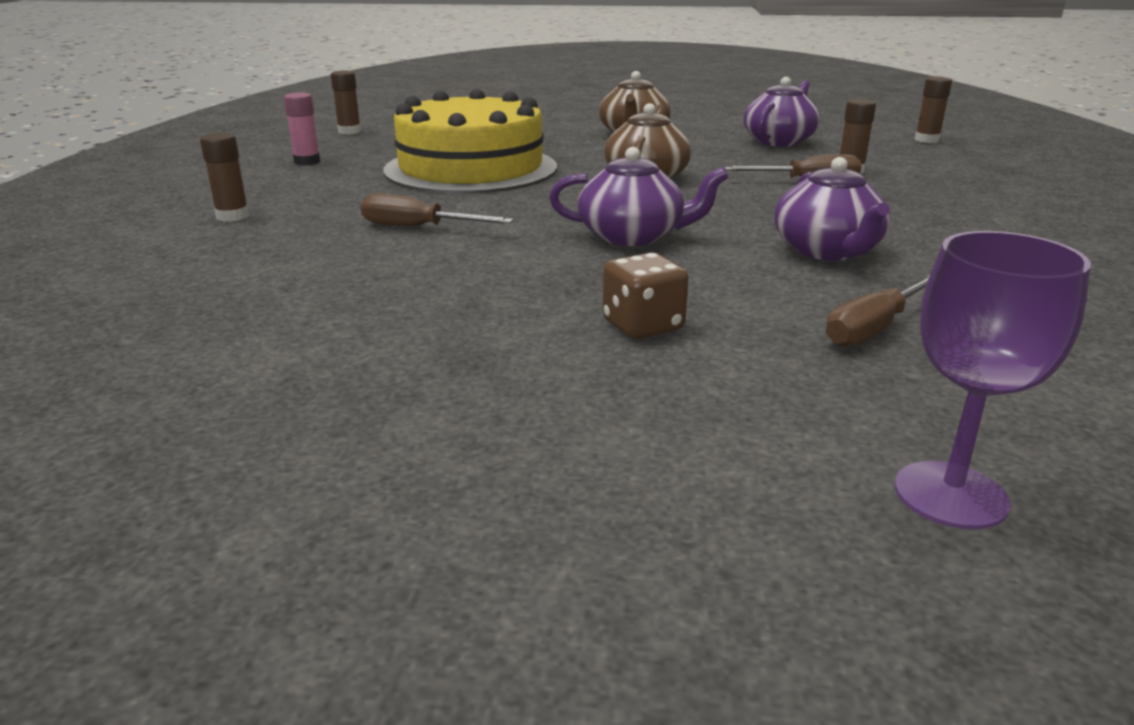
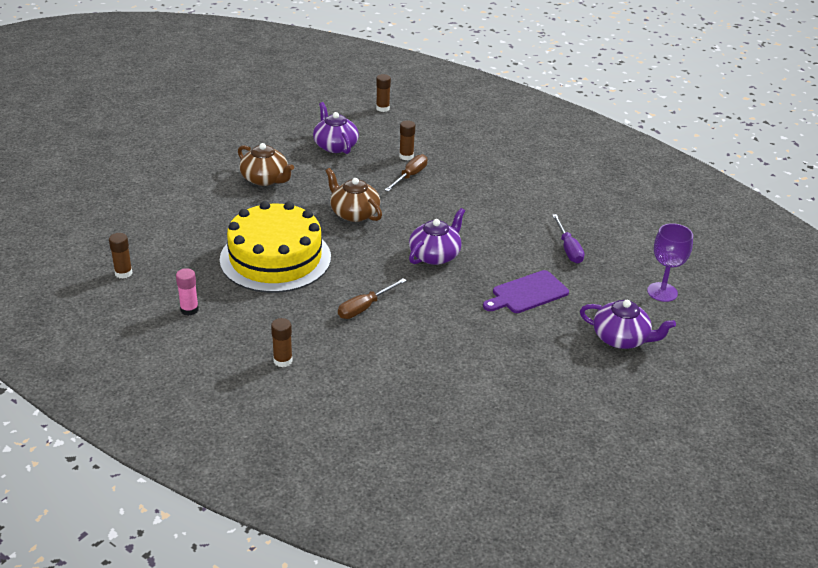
camera: 60 degrees left, 10 degrees up
brown dice [603,253,689,339] -> purple cutting board [483,270,569,313]
purple teapot [774,157,891,261] -> purple teapot moved to [580,300,676,349]
brown screwdriver [826,275,930,347] -> purple screwdriver [552,214,584,263]

